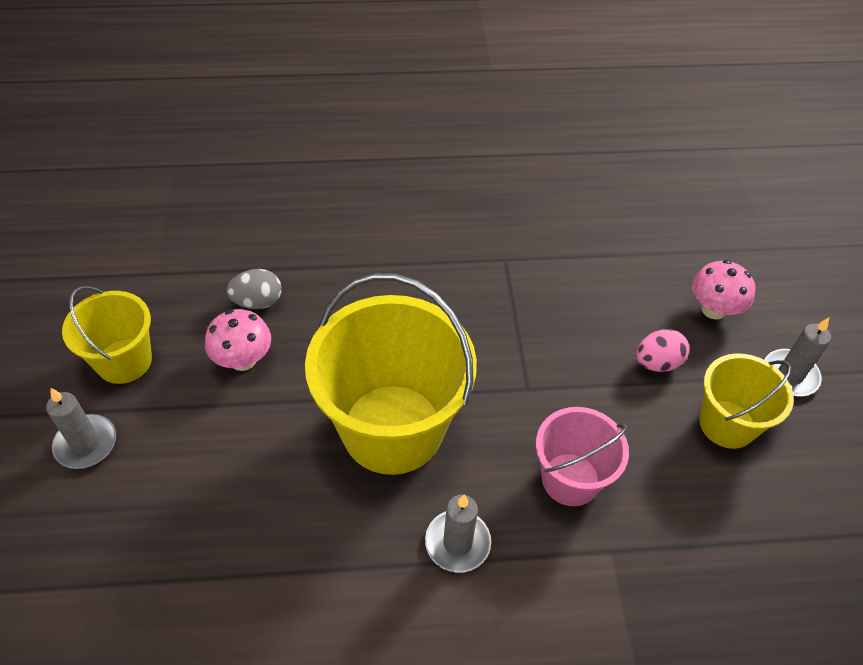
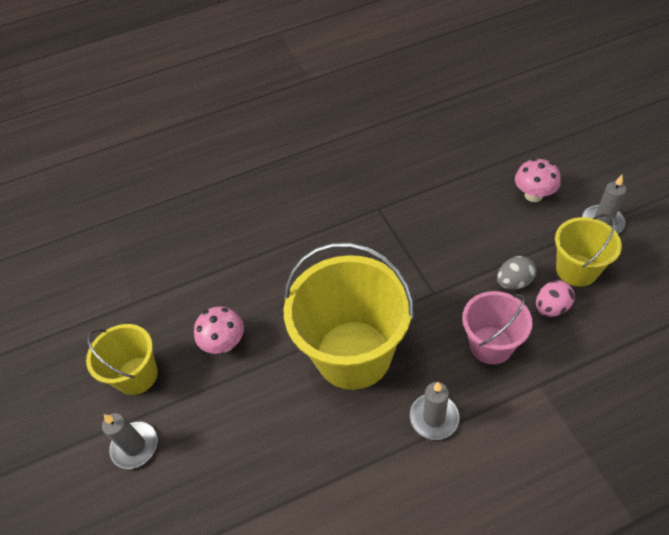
camera: 10 degrees left, 0 degrees up
grey egg [227,269,282,309] -> grey egg moved to [497,256,536,290]
pink egg [636,329,689,372] -> pink egg moved to [536,280,575,317]

